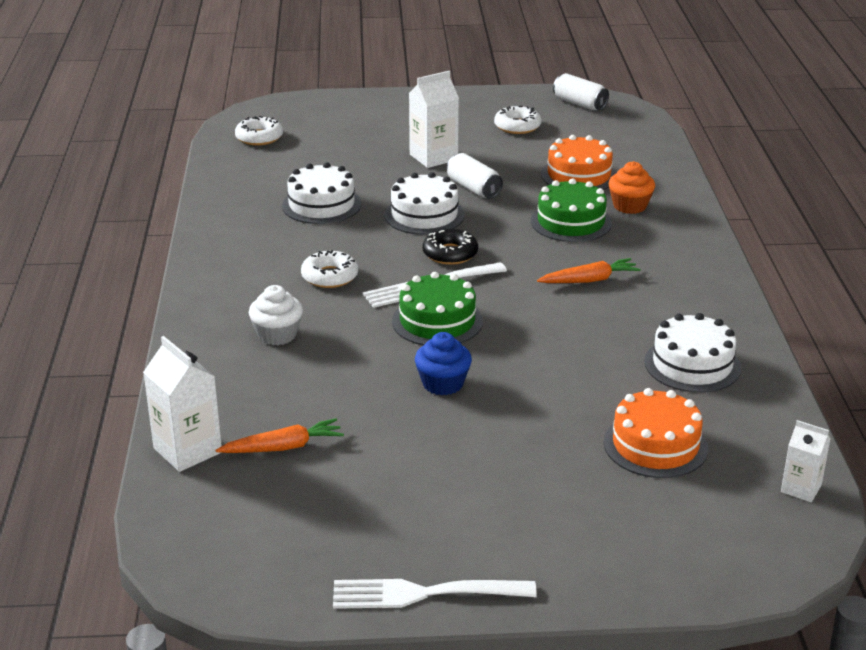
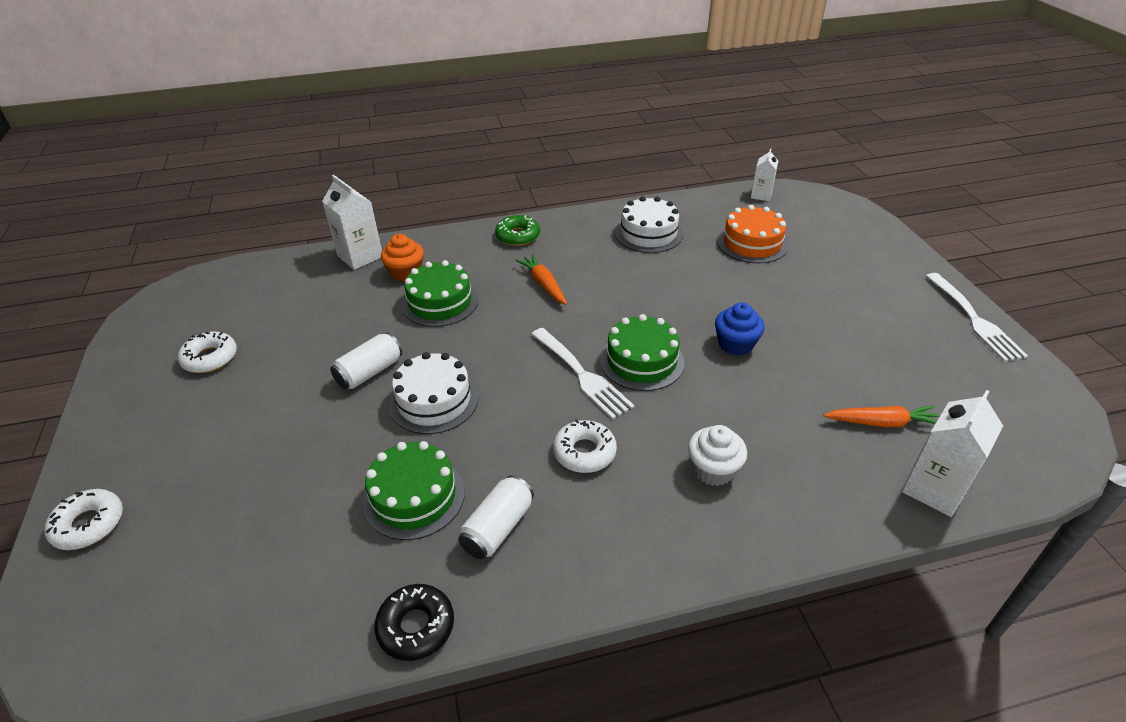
camera: 100 degrees left, 10 degrees up
orange carrot [215,418,344,453] -> orange carrot turned 120 degrees clockwise [823,406,939,427]
white donut [235,116,283,146] -> white donut moved to [44,489,123,550]
white cake [282,162,361,224] -> green cake [363,441,465,540]
white carton [409,71,459,168] -> white carton moved to [322,175,382,270]
black donut [423,229,478,265] -> black donut moved to [374,584,454,661]
orange cake [541,135,617,190] -> none
white can [553,73,609,111] -> white can moved to [458,475,534,559]
none -> green donut [495,215,540,246]

